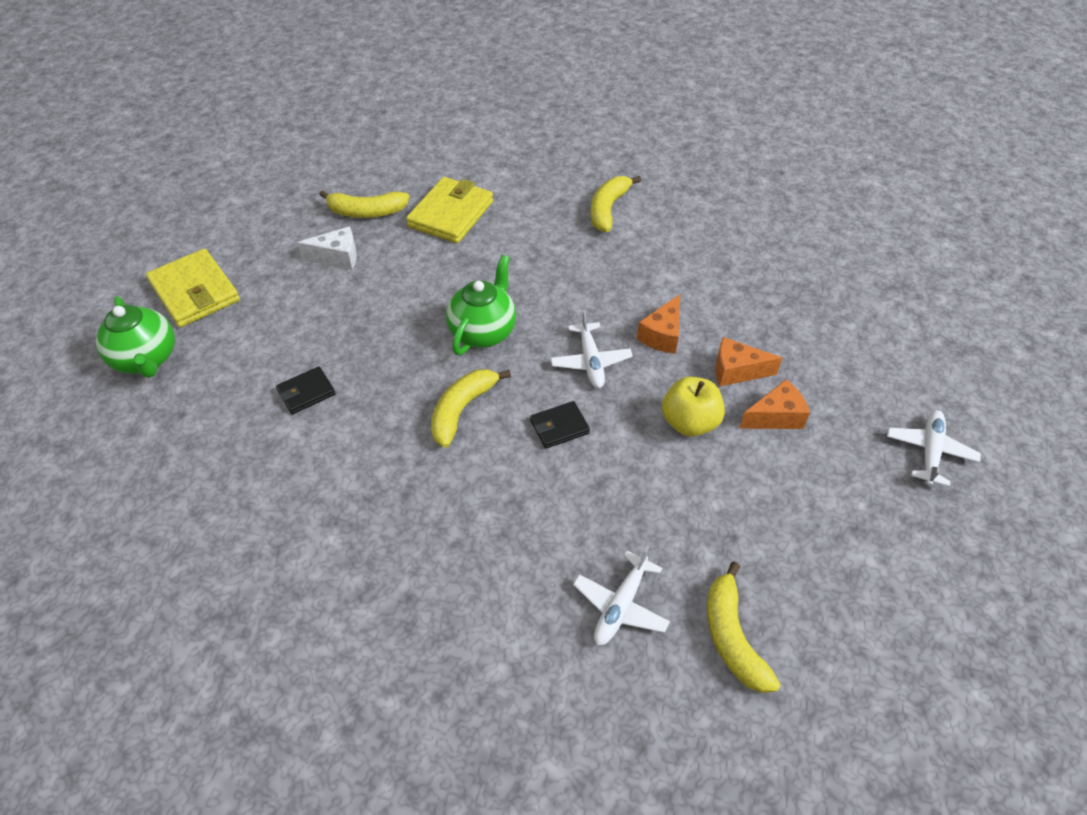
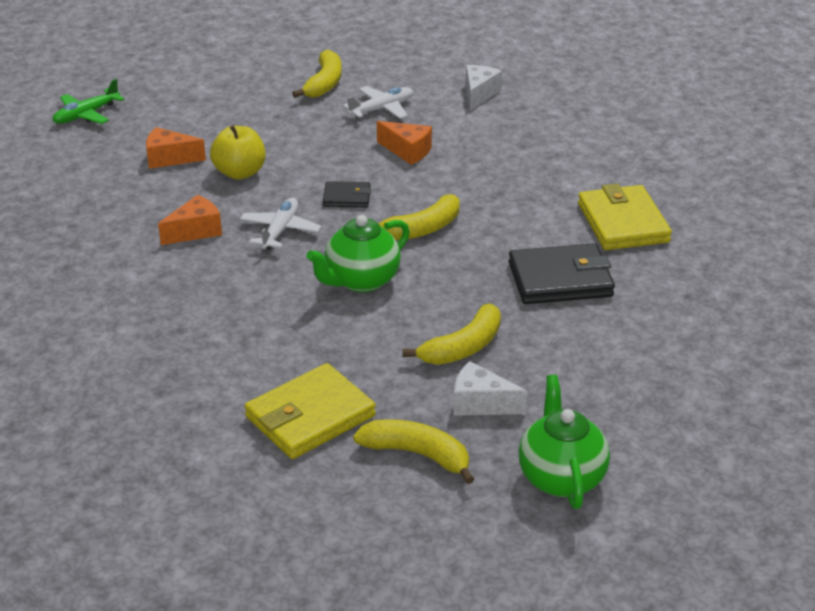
camera: 155 degrees left, 15 degrees down
green teapot [96,296,175,378] -> green teapot moved to [519,375,610,509]
yellow wallet [146,249,240,327] -> yellow wallet moved to [578,183,672,250]
black wallet [276,366,336,414] -> black wallet [509,243,615,304], size x1.87
yellow banana [590,176,641,232] -> yellow banana moved to [402,303,501,365]
orange cheese [715,337,782,386] -> orange cheese moved to [377,121,432,165]
white plane [887,410,981,487] -> green plane [52,79,125,124]
none -> white cheese [466,65,502,110]

